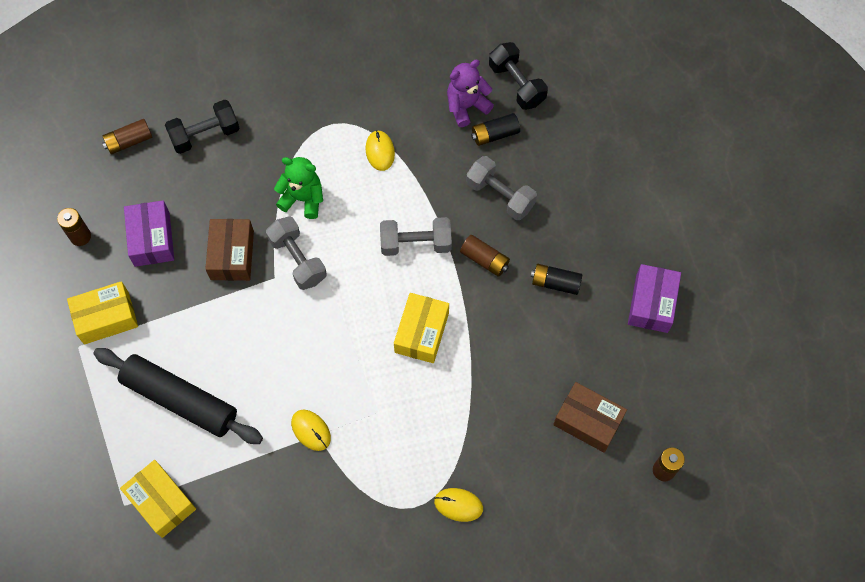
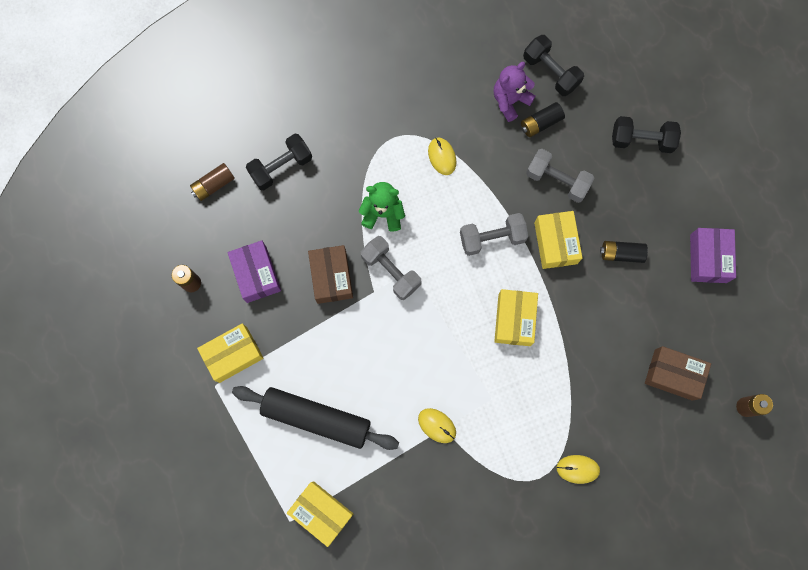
camera: 10 degrees left, 10 degrees up
brown battery [460,235,510,277] -> yellow box [534,211,582,269]
none -> black dumbbell [612,116,681,153]

